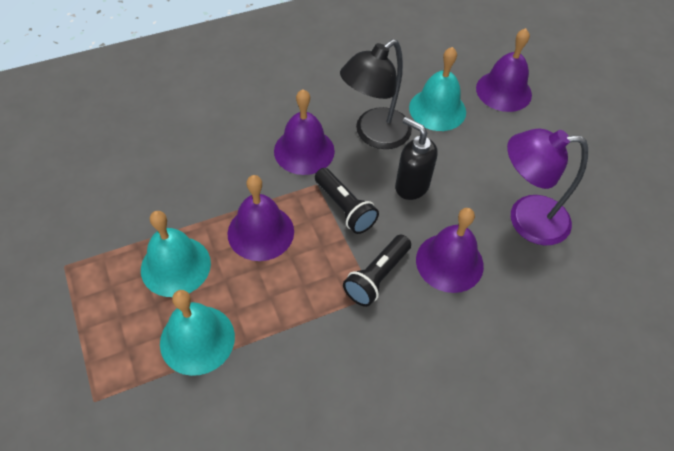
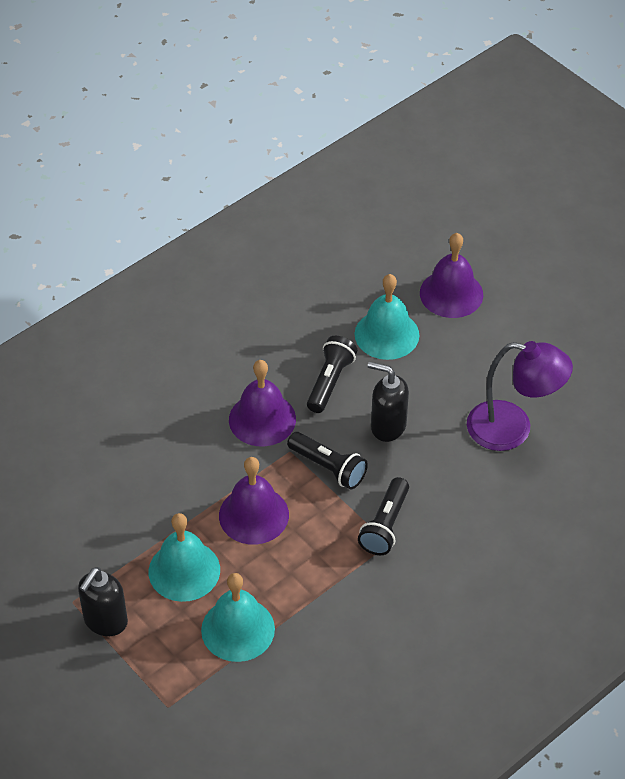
camera: 15 degrees left, 5 degrees down
black lamp [340,39,412,149] -> black flashlight [307,336,357,413]
purple bell [416,208,484,293] -> none
purple lamp [507,128,588,246] -> purple lamp turned 150 degrees counterclockwise [467,341,573,451]
none -> black soap dispenser [78,567,128,636]

